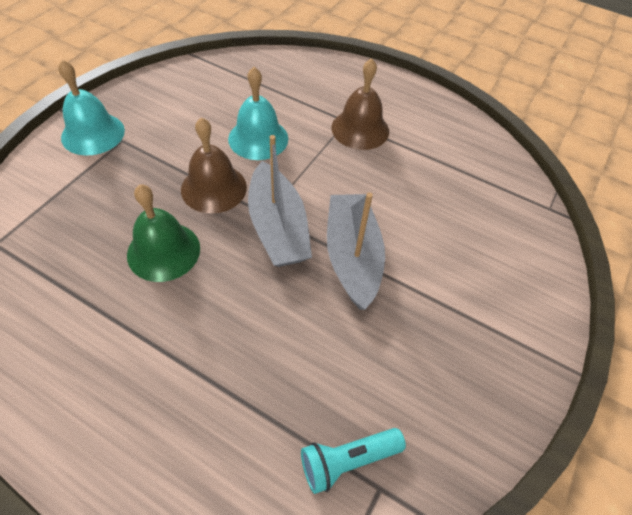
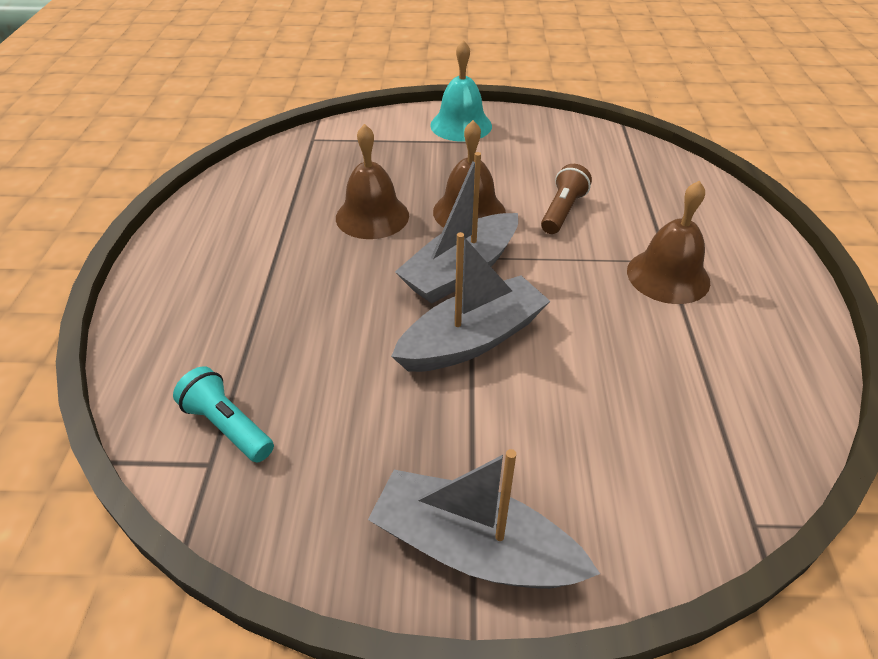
camera: 65 degrees right, 10 degrees down
green bell [127,184,200,282] -> brown bell [336,124,409,239]
turquoise bell [228,67,288,160] -> brown flashlight [541,164,592,234]
none -> grey boat [368,449,600,589]

